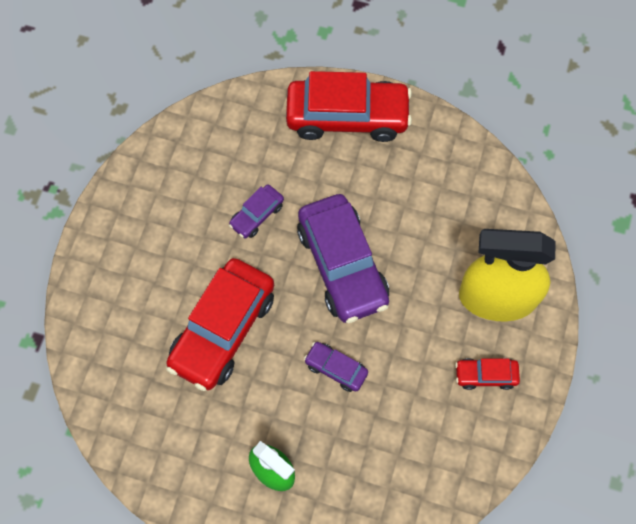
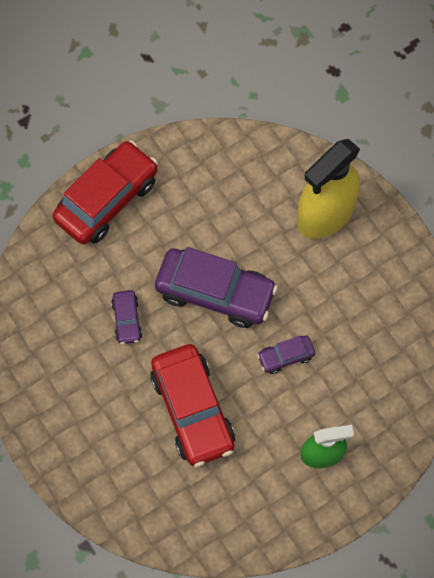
camera: 50 degrees left, 0 degrees up
red car [455,358,520,390] -> none

